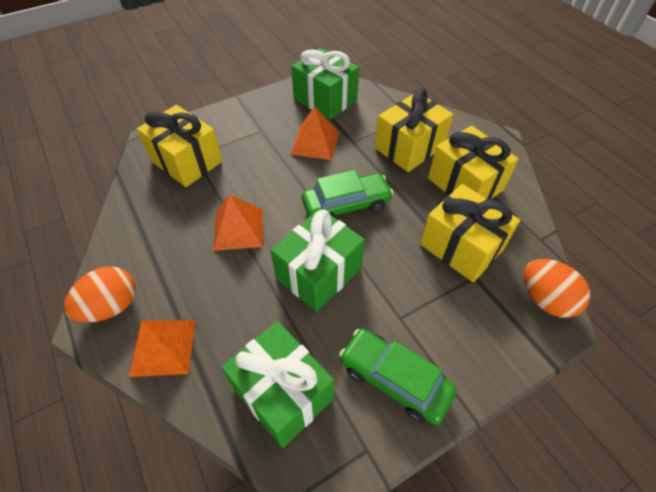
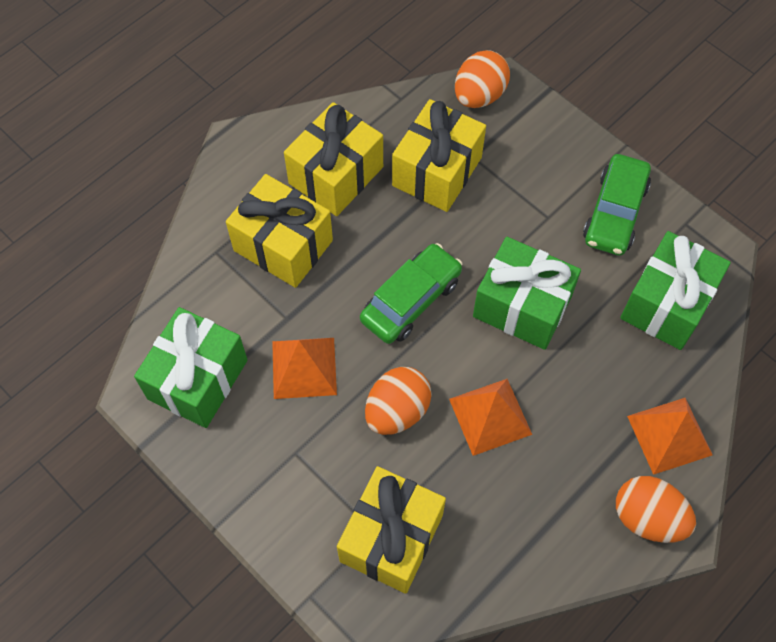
camera: 105 degrees left, 10 degrees up
green car [302,170,394,218] -> green car turned 75 degrees clockwise [360,243,463,344]
none -> orange egg [365,367,432,435]

